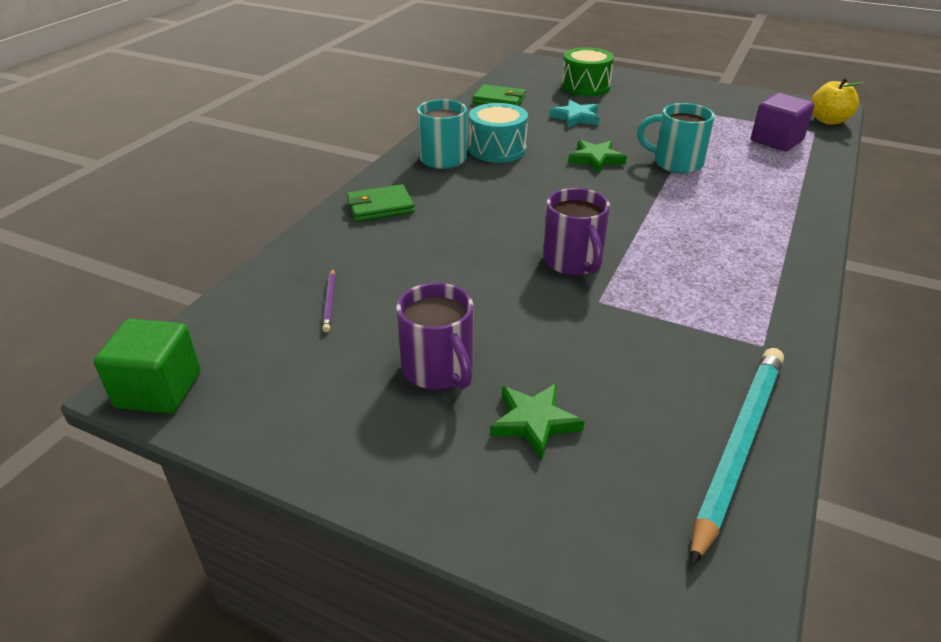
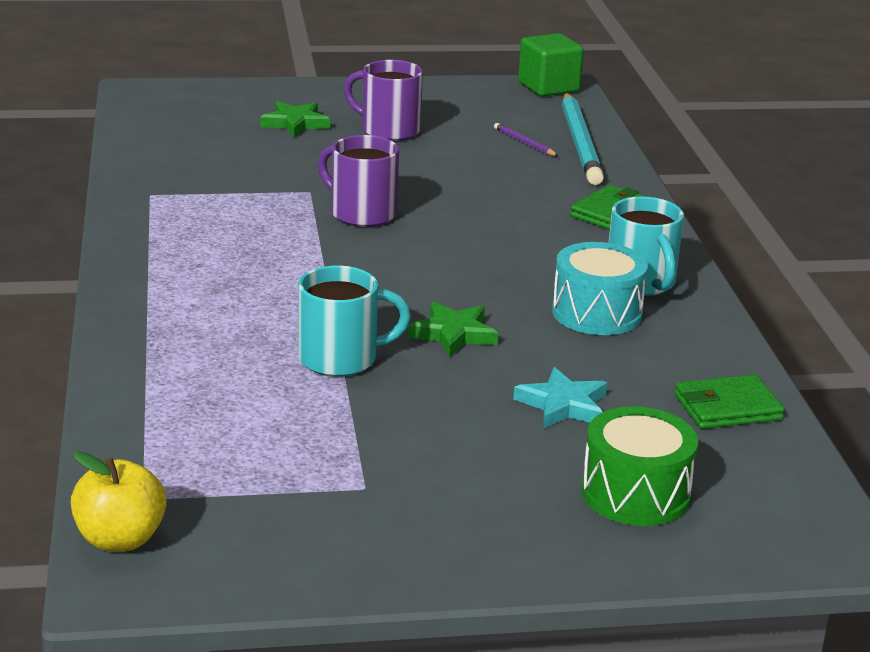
camera: 145 degrees right, 10 degrees down
turquoise pencil [691,348,784,566] -> turquoise pencil moved to [562,93,604,185]
purple cube [751,93,814,151] -> none

